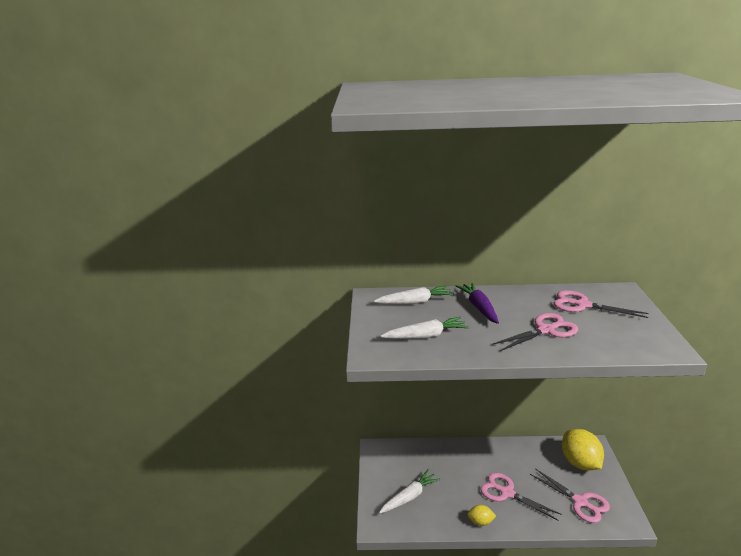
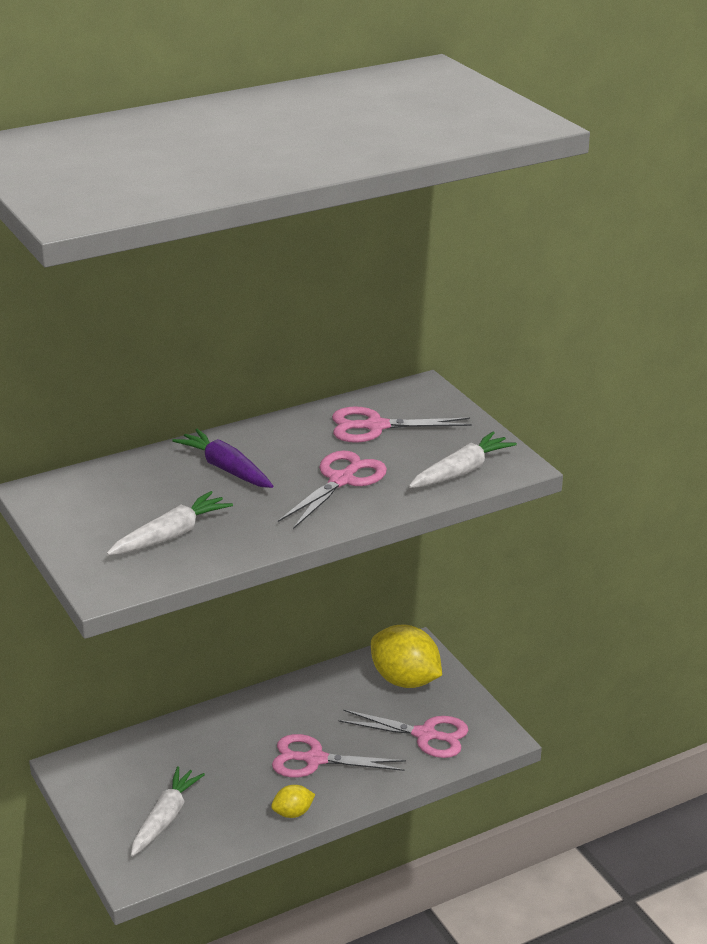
camera: 30 degrees left, 5 degrees up
white carrot [374,286,454,304] -> white carrot moved to [409,432,517,488]

